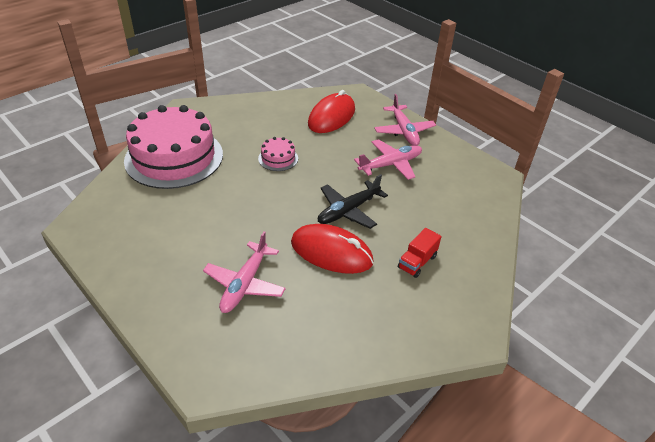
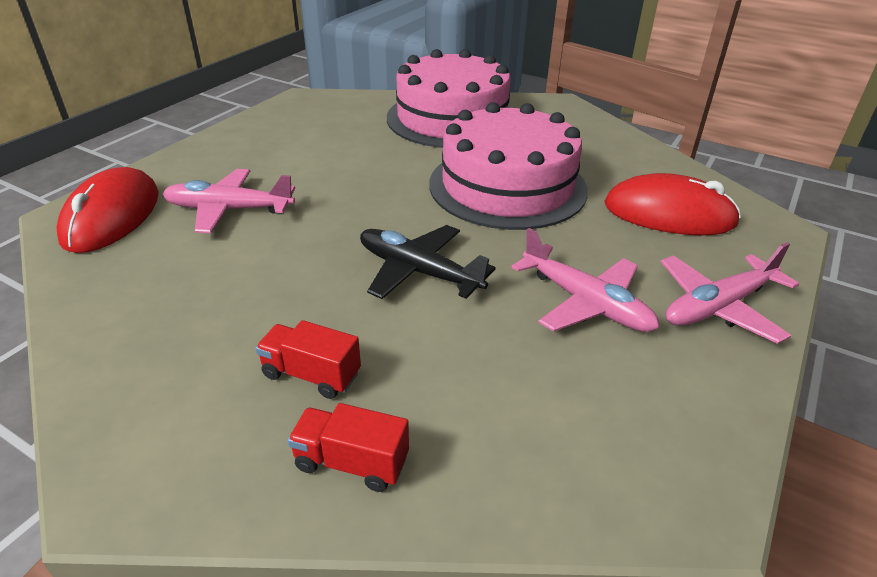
camera: 75 degrees right, 5 degrees down
pink cake [258,137,298,171] -> pink cake [429,102,588,230], size x2.39
red mouse [291,224,374,274] -> red mouse moved to [56,167,159,253]
none -> red truck [288,403,409,492]

